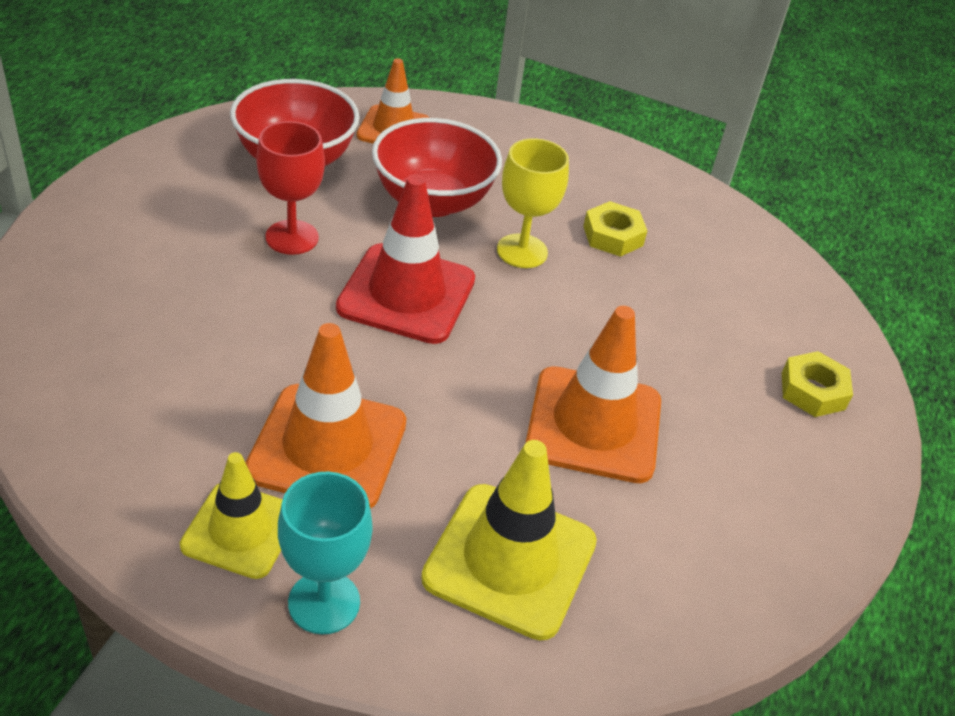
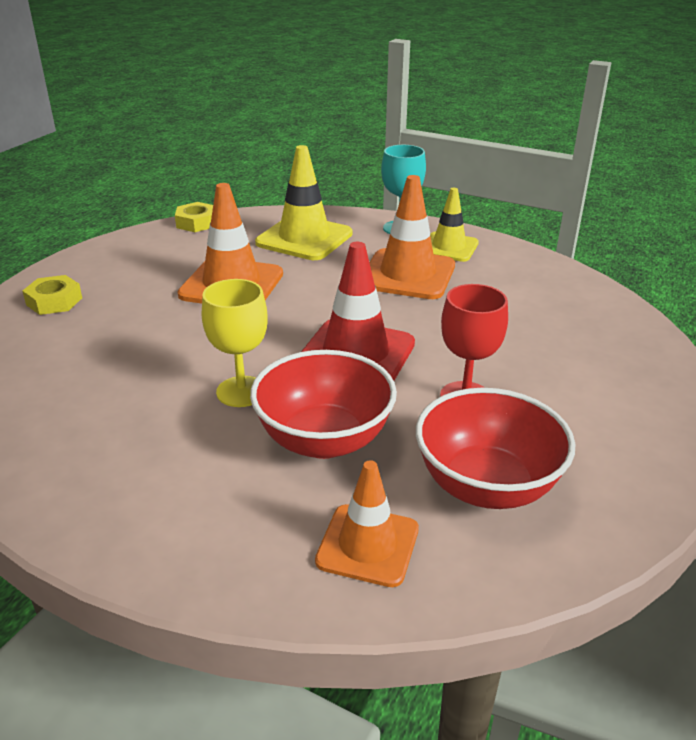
camera: 170 degrees left, 10 degrees down
yellow nut [583,201,647,257] -> yellow nut moved to [175,202,213,232]

